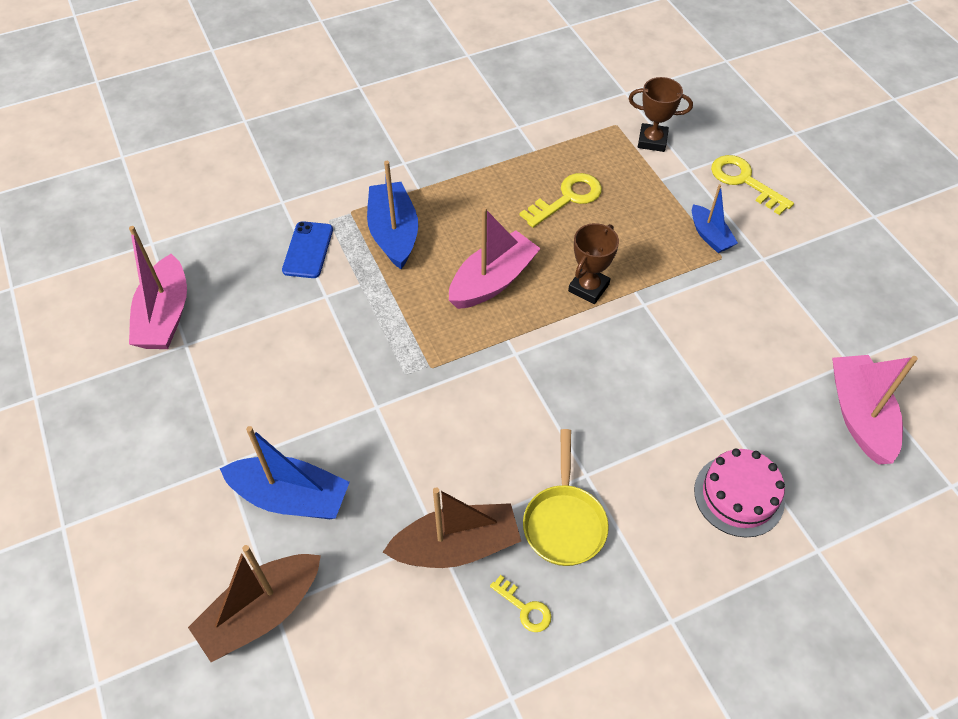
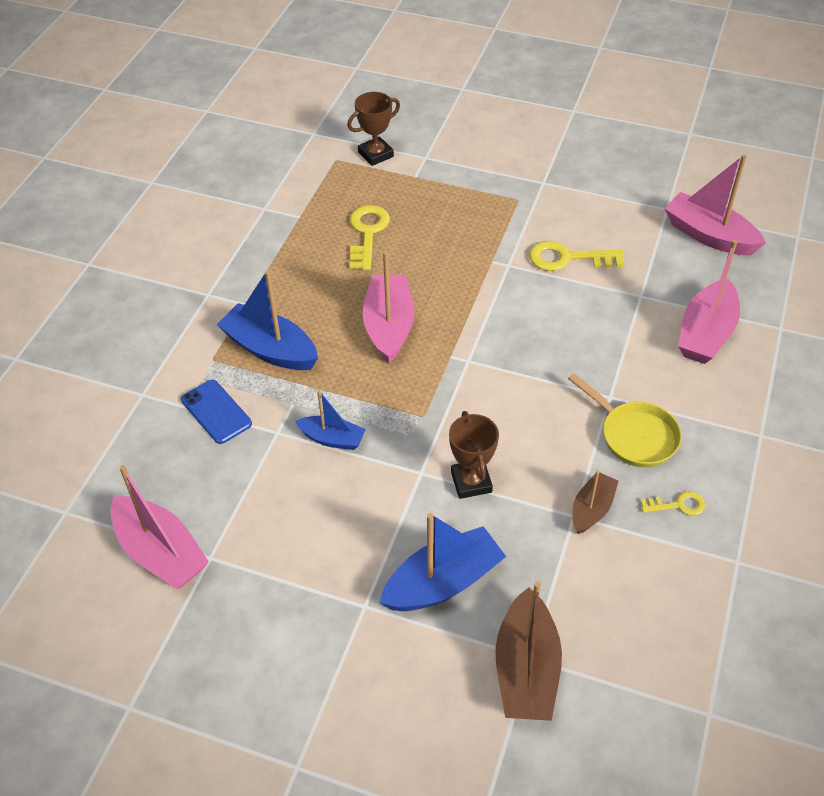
camera: 45 degrees left, 5 degrees down
brown boat [383,487,521,568] -> brown boat [572,470,619,534], size x0.59
brown trophy [568,223,619,304] -> brown trophy moved to [449,411,499,499]
blue boat [692,184,738,253] -> blue boat moved to [295,390,366,450]
pink cake [694,449,785,537] -> pink boat [678,240,740,364]
yellow key [711,155,794,215] -> yellow key moved to [529,241,624,271]

